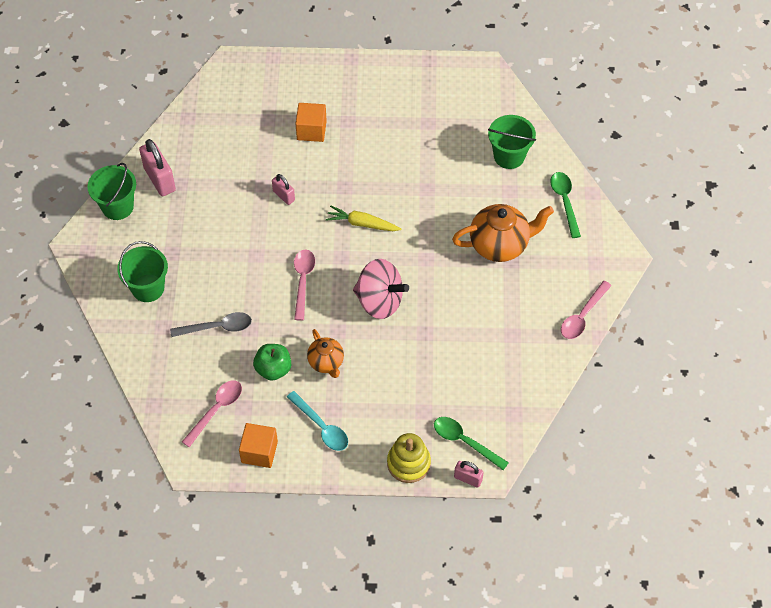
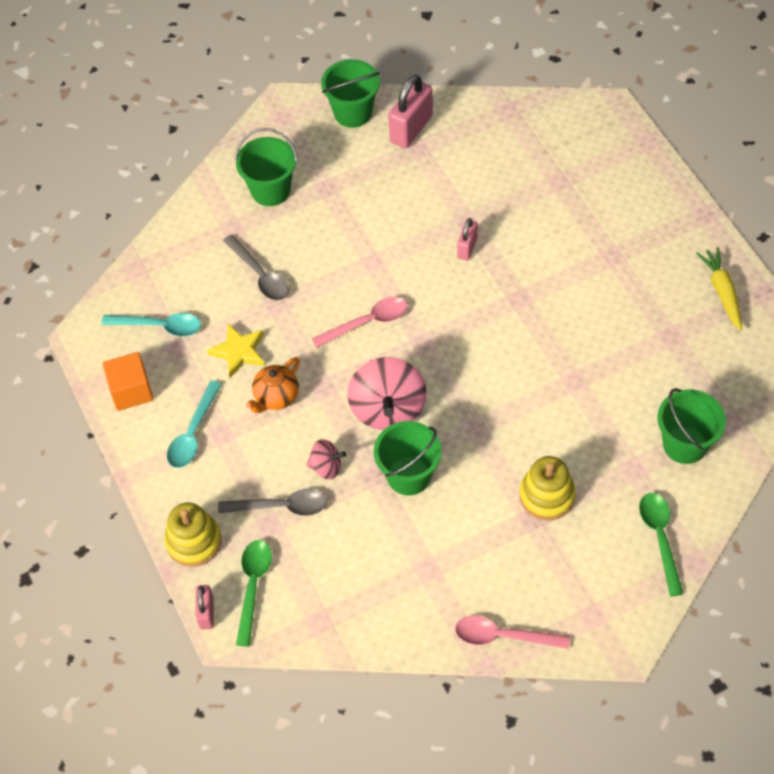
camera: 65 degrees right, 0 degrees up
pink spoon [182,380,242,447] -> turquoise spoon [101,313,201,336]
green apple [253,344,291,381] -> yellow star [207,324,265,378]
orange cube [295,103,327,142] -> none
yellow carrot [326,205,401,231] -> yellow carrot moved to [696,247,742,331]
orange teapot [452,204,554,262] -> yellow stacking toy [519,456,576,521]
green spoon [550,172,581,238] -> green spoon turned 60 degrees counterclockwise [639,493,683,596]
none -> grey spoon [218,489,327,516]
none -> pink spinning top [306,439,346,479]
none -> green bucket [374,421,442,495]

